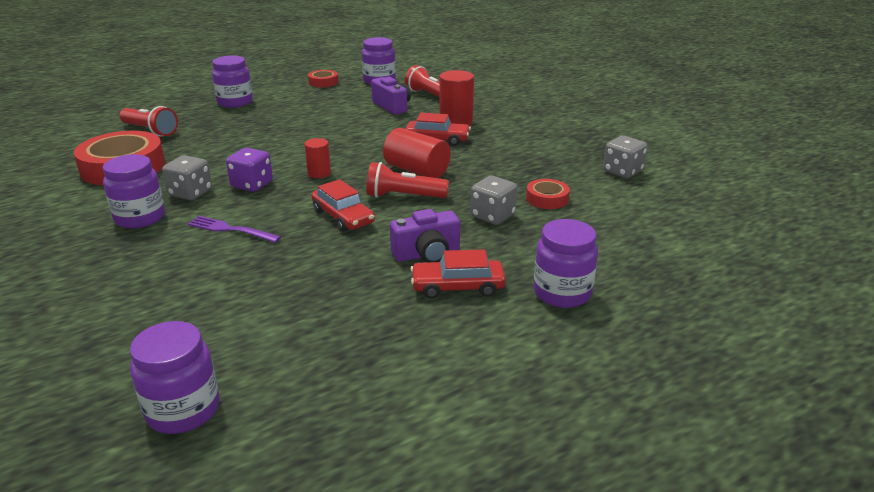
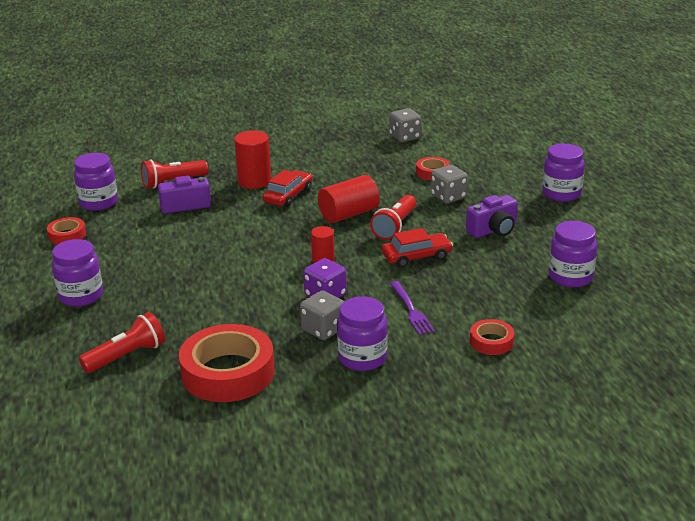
camera: 70 degrees left, 0 degrees up
purple jar [130,321,220,434] -> purple jar moved to [549,221,597,288]
purple fork [188,216,281,243] -> purple fork turned 60 degrees counterclockwise [390,281,435,335]
purple camera [390,209,460,263] -> purple camera turned 60 degrees clockwise [466,195,518,238]
red car [411,249,506,299] -> none
none -> red tape [470,319,514,355]

